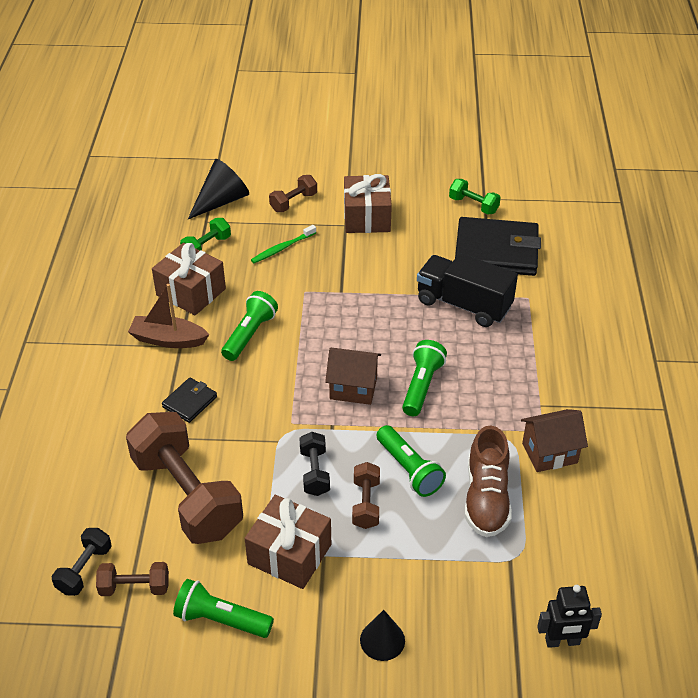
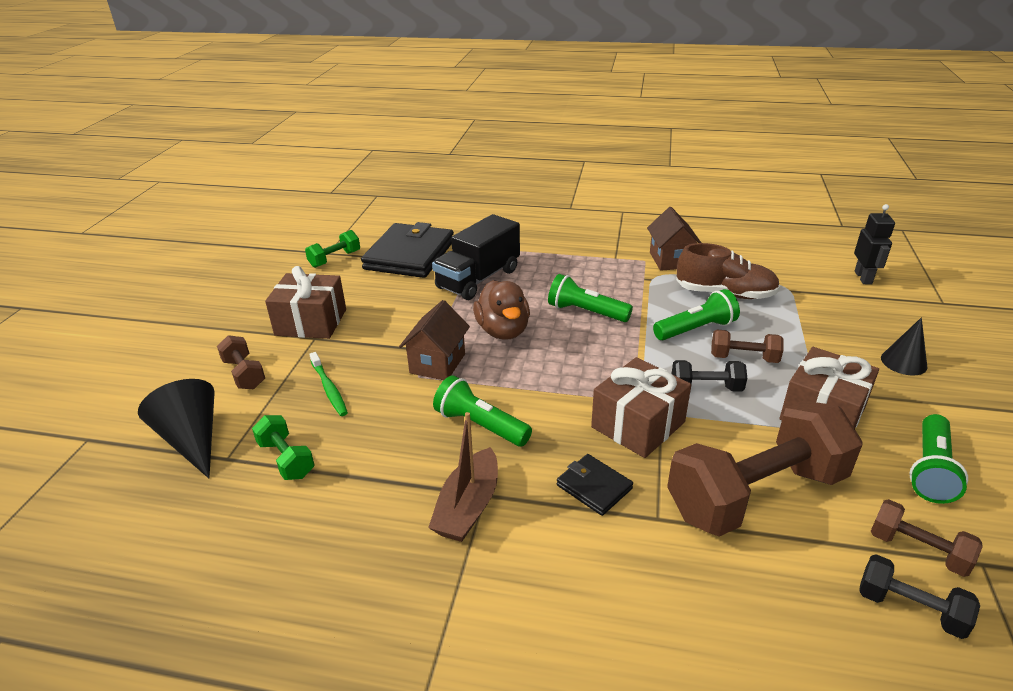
camera: 80 degrees left, 10 degrees down
brown dumbbell [96,562,169,596] -> brown dumbbell turned 60 degrees counterclockwise [871,499,983,577]
brown gift [152,243,226,315] -> brown gift moved to [591,357,691,458]
brown house [325,348,381,405] -> brown house moved to [399,300,470,380]
none -> brown duck [473,280,530,340]

